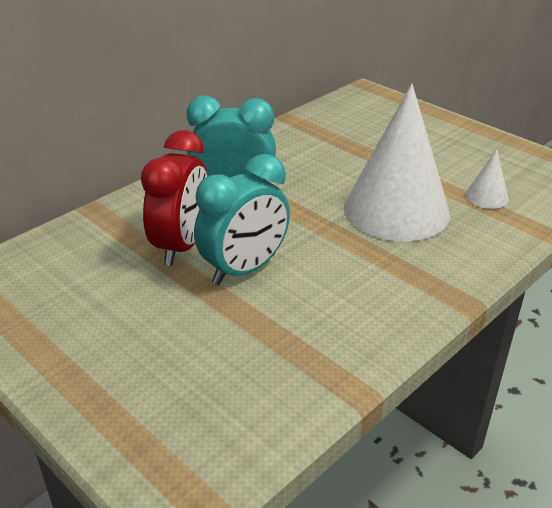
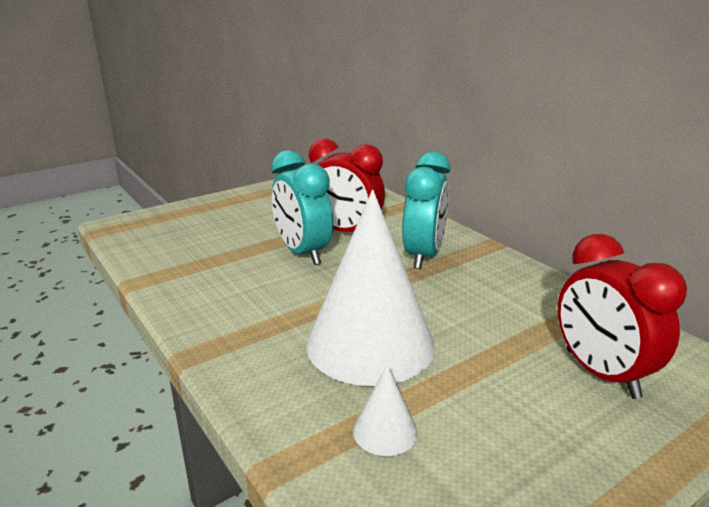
camera: 100 degrees right, 10 degrees down
none -> red clock [558,234,687,399]

